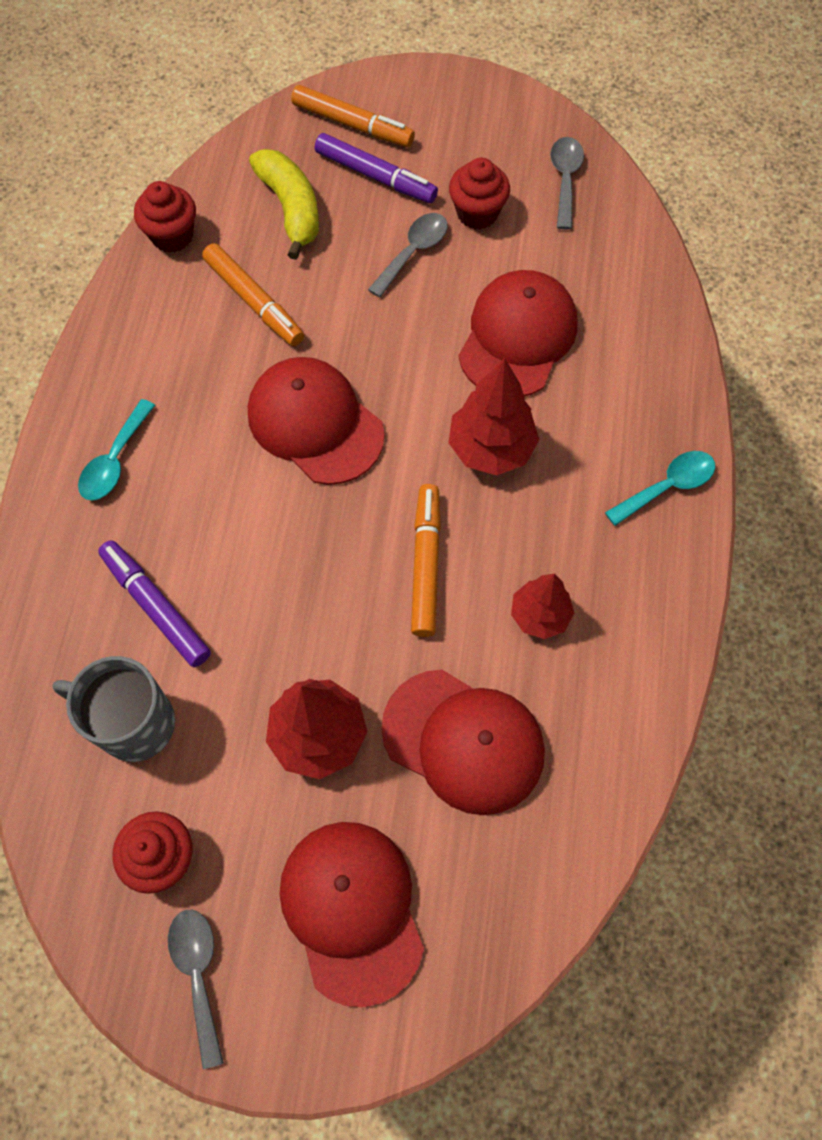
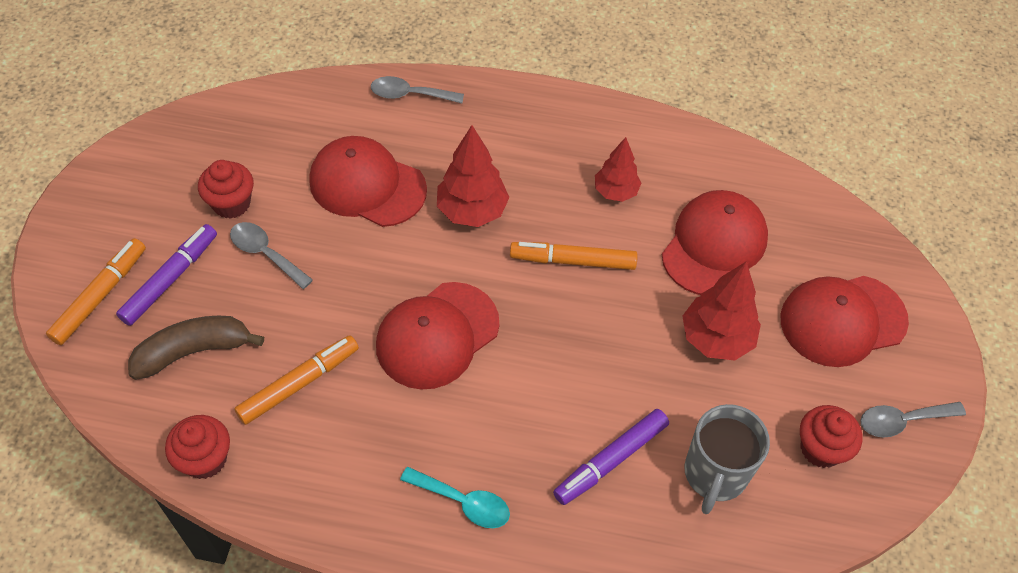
camera: 90 degrees left, 10 degrees down
yellow banana [249,149,319,260] -> brown banana [128,316,264,380]
grey spoon [550,137,584,229] -> grey spoon moved to [371,76,464,103]
turquoise spoon [605,451,715,526] -> none

